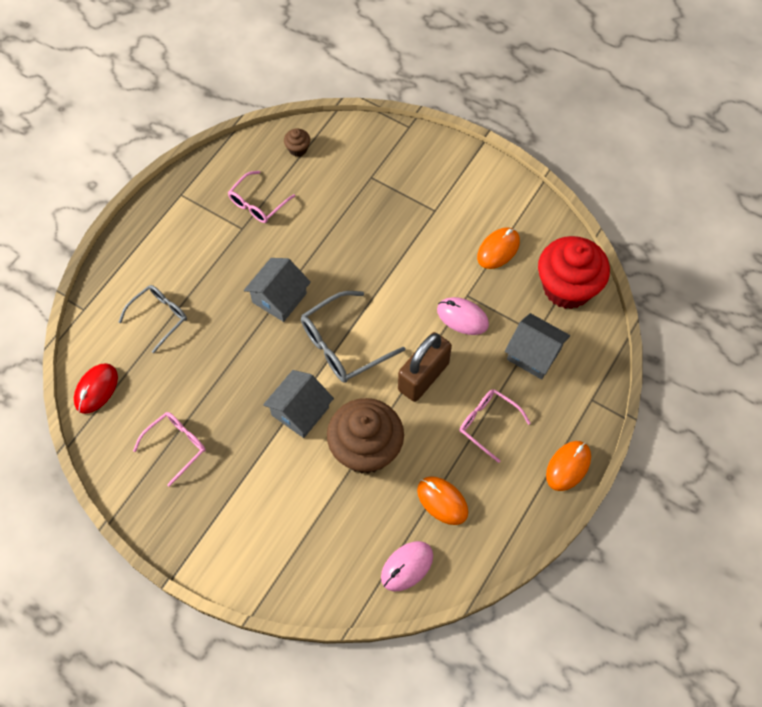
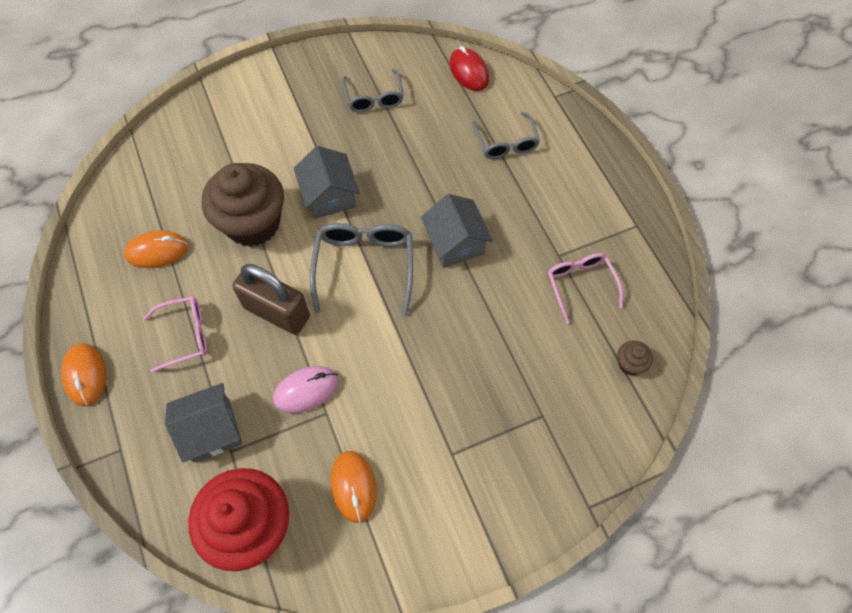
camera: 125 degrees right, 0 degrees up
pink glasses [133,412,205,487] -> grey glasses [342,69,404,112]
pink mouse [381,541,433,591] -> none
brown padlock [398,332,452,402] -> brown padlock turned 45 degrees counterclockwise [232,264,310,335]

